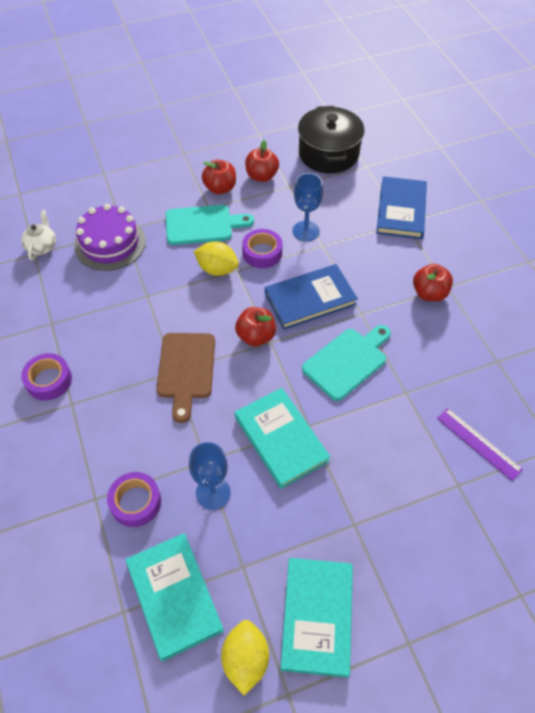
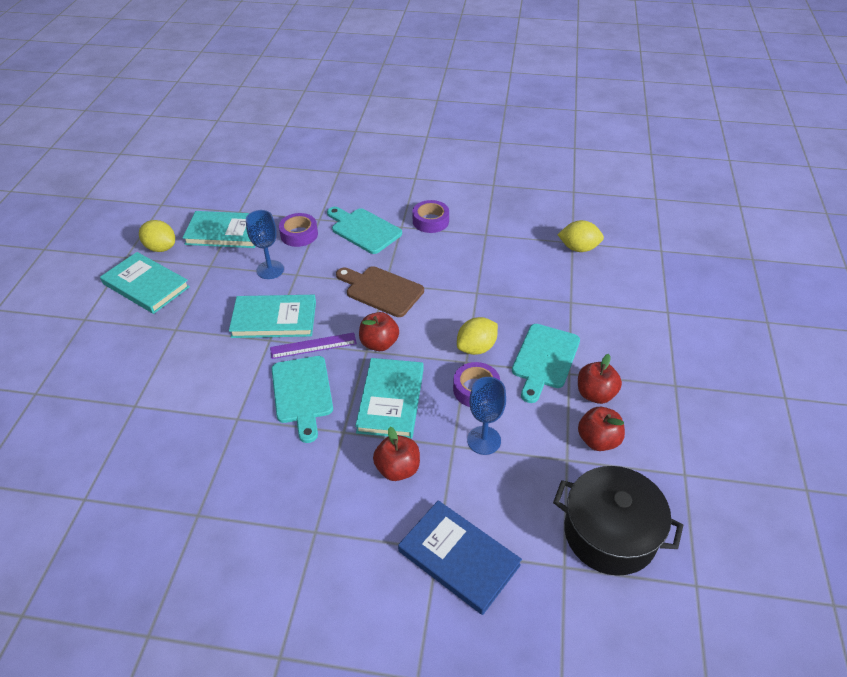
camera: 120 degrees right, 10 degrees down
white teapot [21,210,56,260] -> yellow lemon [557,220,604,252]
purple cake [74,204,146,271] -> none
blue book [265,264,358,330] -> turquoise book [355,358,424,439]
red apple [413,264,453,302] -> red apple moved to [373,427,420,481]
purple ruler [437,408,523,481] -> purple ruler moved to [270,333,357,359]
none -> turquoise cutting board [327,207,402,254]

